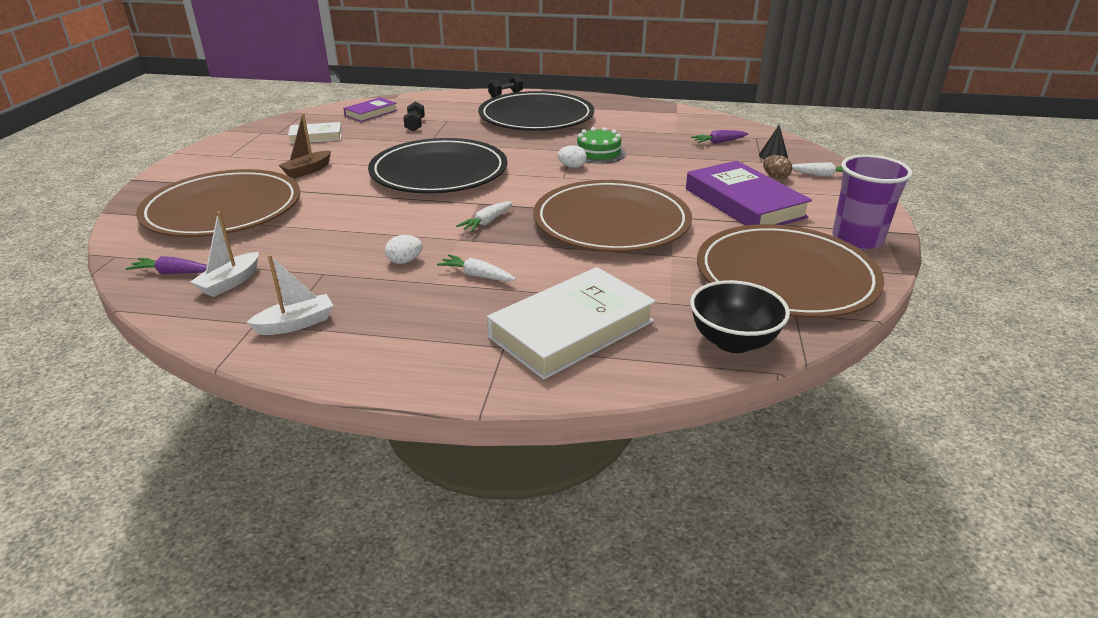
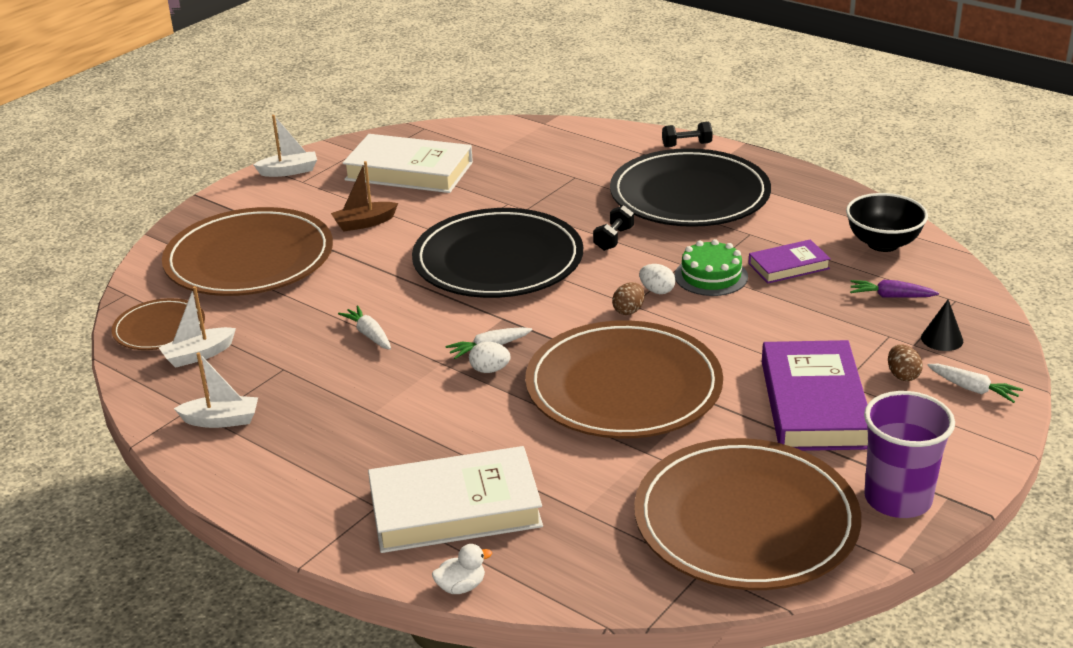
camera: 30 degrees right, 0 degrees up
purple carrot [126,256,207,274] -> brown plate [111,298,205,350]
white book [288,122,342,144] -> white book [342,134,473,193], size x1.84
purple book [343,97,398,122] -> purple book moved to [748,239,831,283]
white egg [385,235,423,264] -> white egg moved to [469,342,510,373]
black dumbbell [403,102,425,131] -> black dumbbell moved to [593,205,634,251]
white carrot [437,254,516,281] -> white carrot moved to [338,305,391,350]
black bowl [690,280,790,353] -> black bowl moved to [846,193,928,252]
none -> white boat [253,115,317,177]
none -> white duck [432,544,492,594]
none -> brown egg [612,282,645,315]

